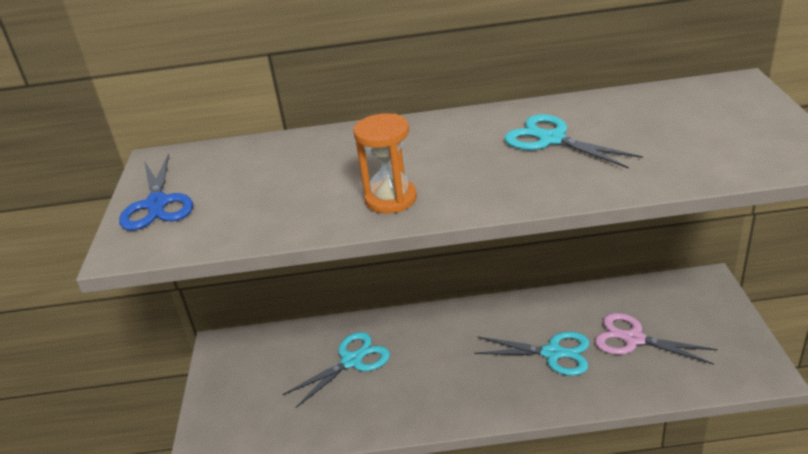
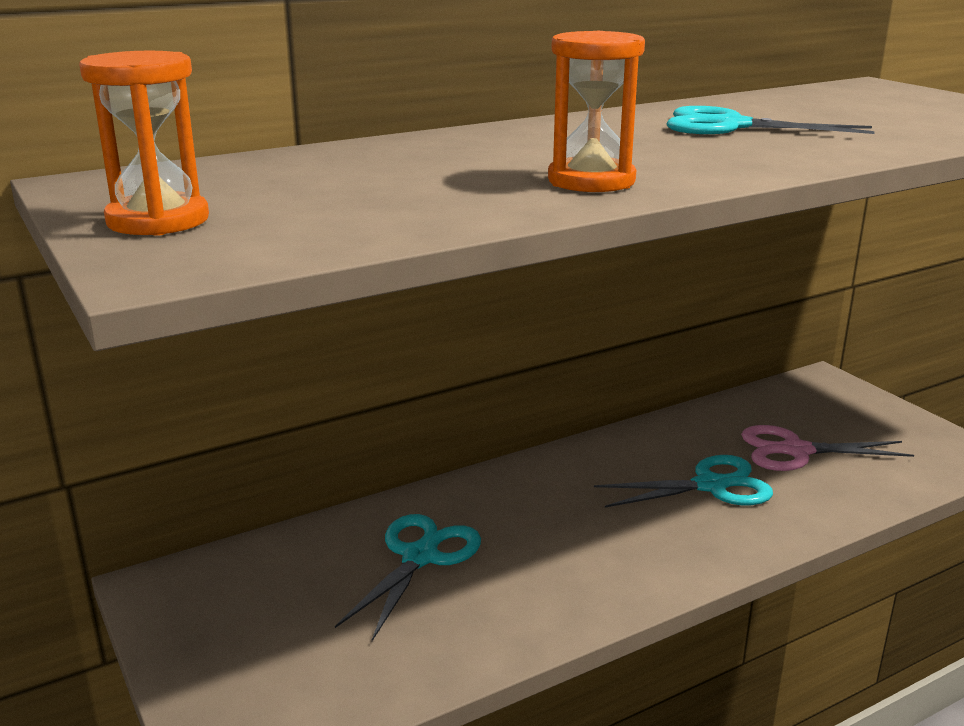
camera: 30 degrees left, 10 degrees down
blue scissors [119,154,193,230] -> orange hourglass [79,51,209,236]

